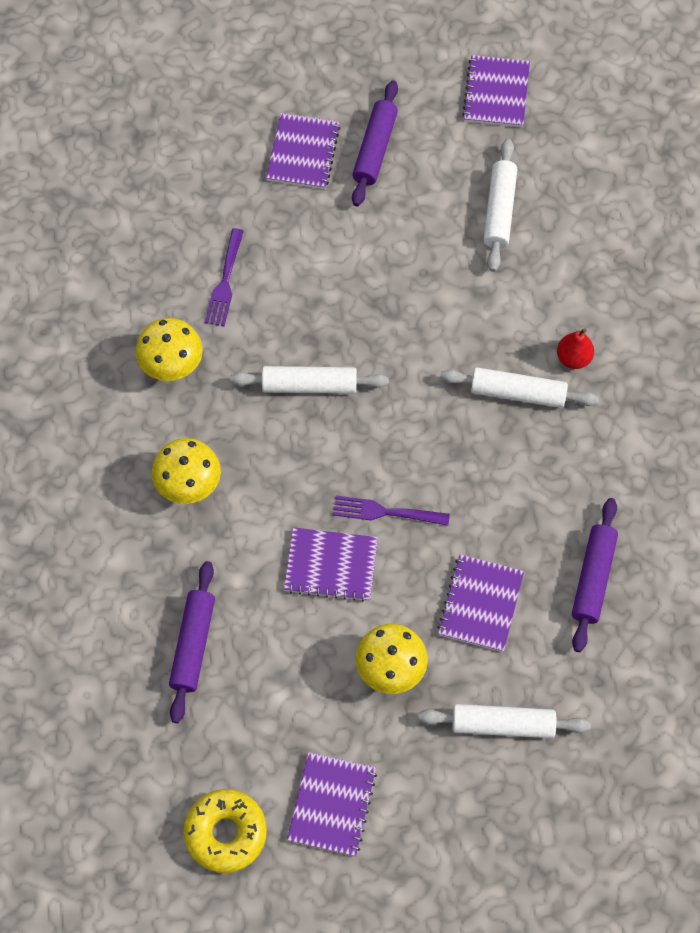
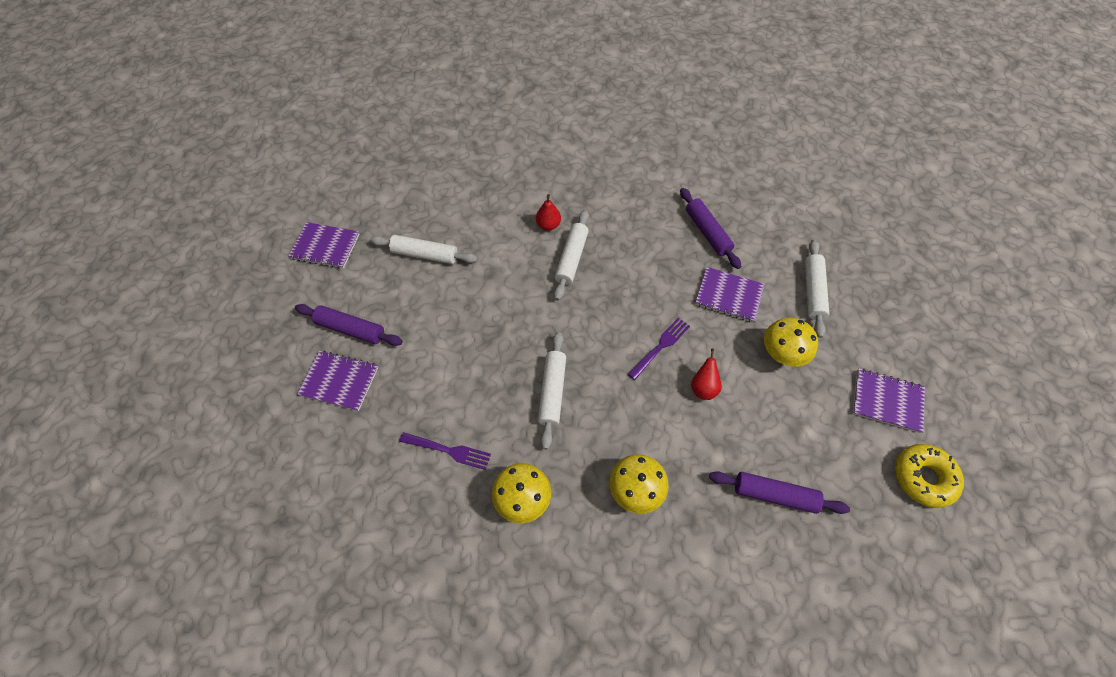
camera: 85 degrees left, 5 degrees down
purple notebook [284,527,378,602] -> red pear [691,348,722,400]
purple fork [333,496,450,526] -> purple fork turned 150 degrees counterclockwise [628,318,690,380]
purple rolling pin [572,498,618,652] -> purple rolling pin turned 45 degrees clockwise [680,188,742,269]

